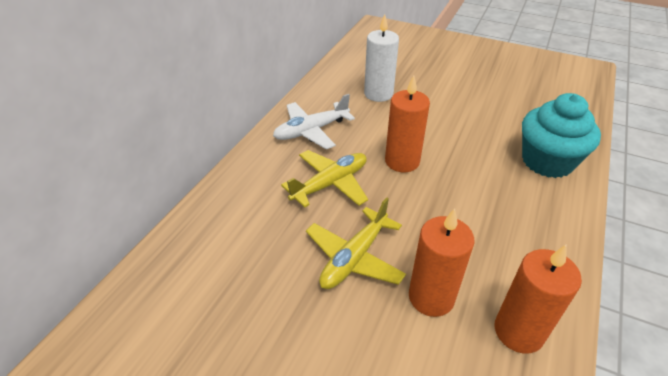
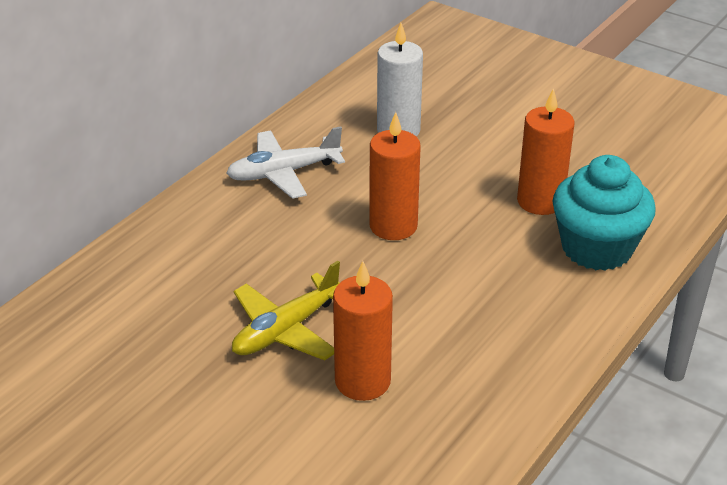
camera: 10 degrees right, 5 degrees down
yellow plane [281,150,368,208] -> none
orange candle [495,244,582,353] -> orange candle moved to [517,88,575,215]

